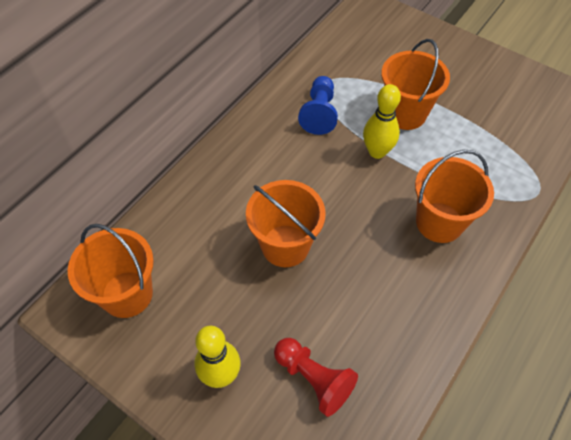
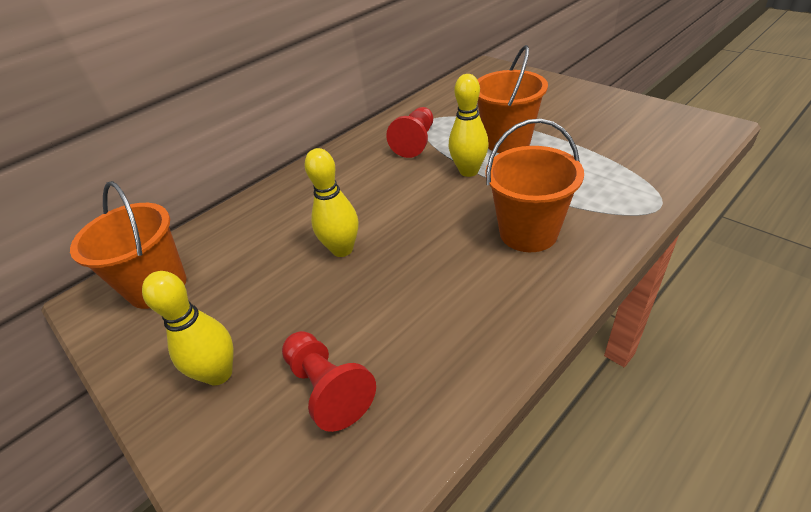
camera: 15 degrees right, 15 degrees down
orange bucket [246,180,326,267] -> yellow bowling pin [305,148,358,257]
blue pawn [298,76,338,135] -> red pawn [386,107,433,158]

